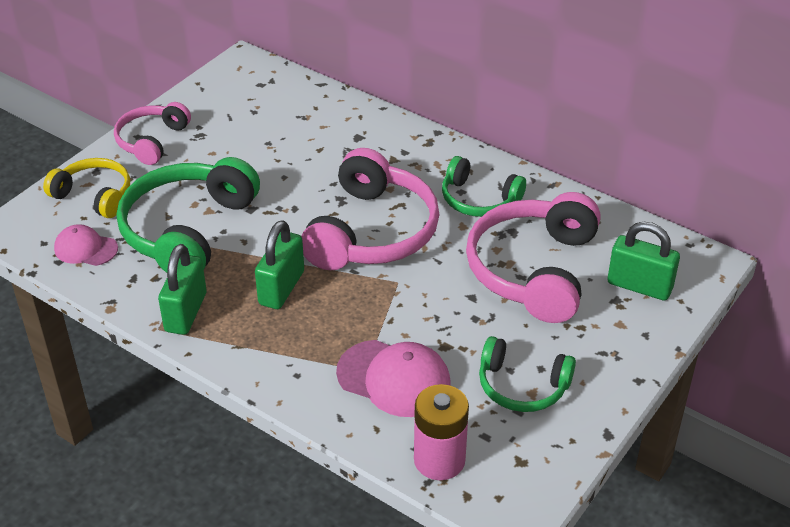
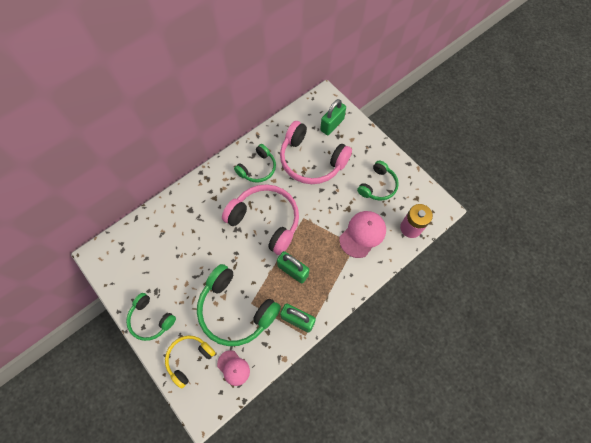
camera: 75 degrees left, 25 degrees up
pink cap [54,224,118,266] -> pink cap turned 75 degrees counterclockwise [217,350,250,386]
pink headphones [114,102,191,165] -> green headphones [126,293,176,341]

